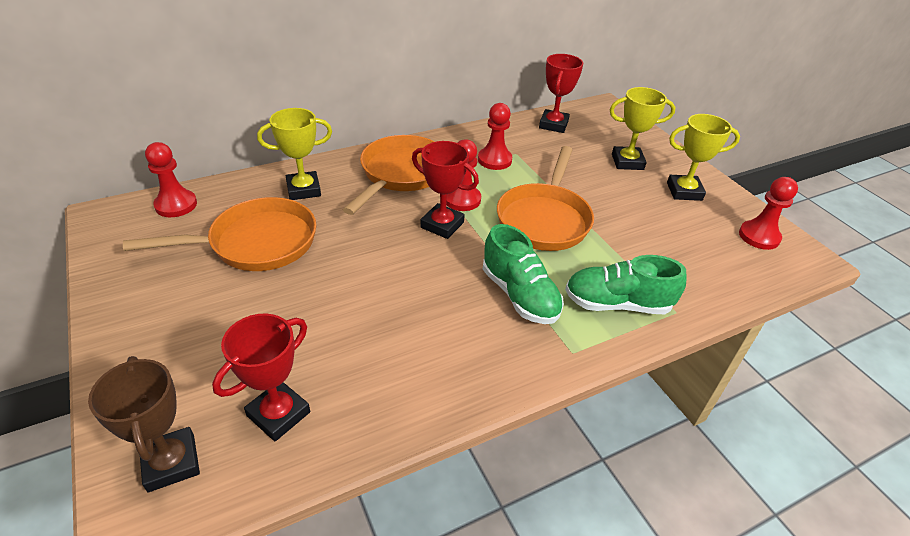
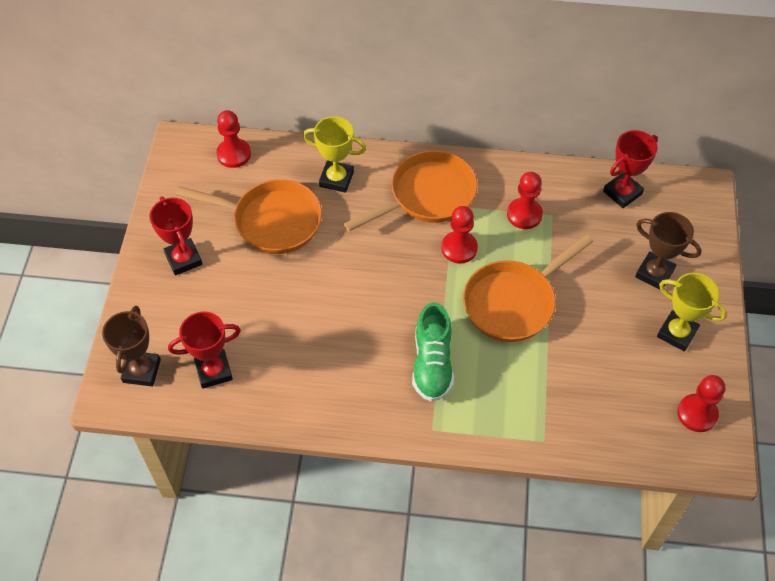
camera: 35 degrees right, 15 degrees up
red trophy [412,141,479,239] -> red trophy moved to [149,196,202,275]
green shoe [565,255,686,314] -> none
yellow trophy [610,87,676,170] -> brown trophy [635,212,701,289]

